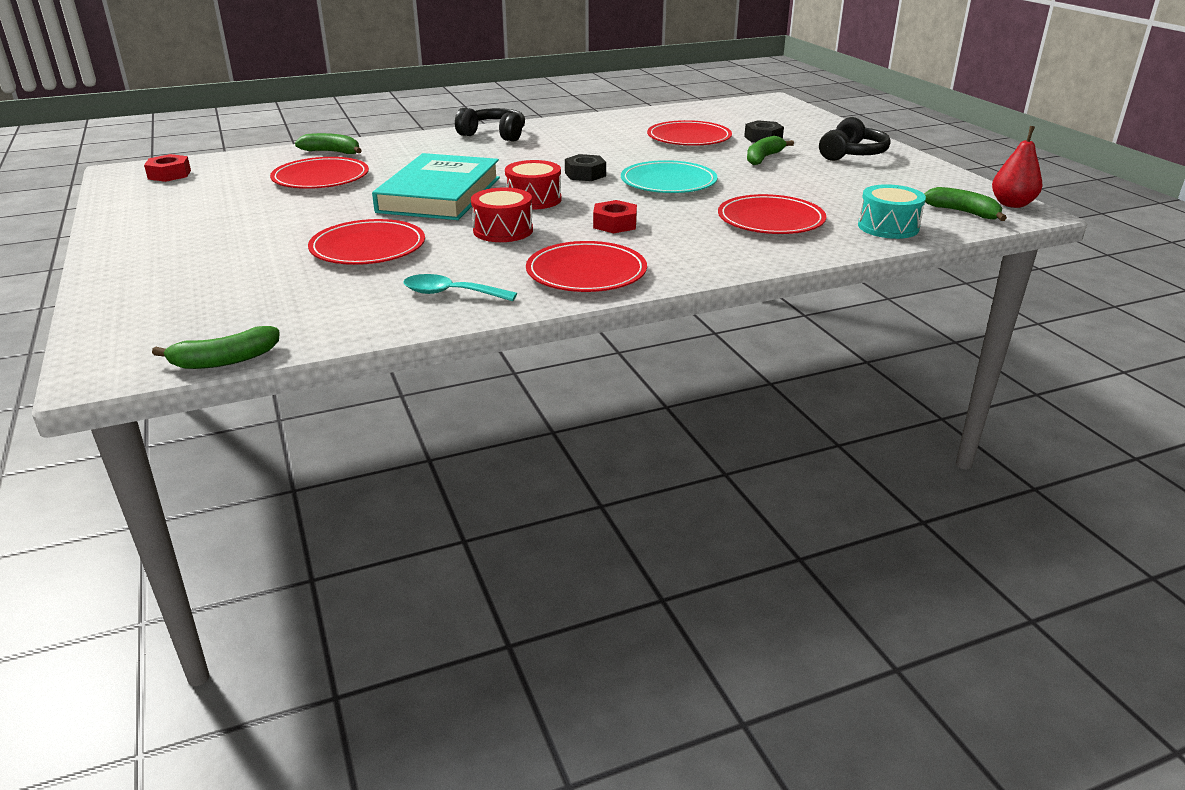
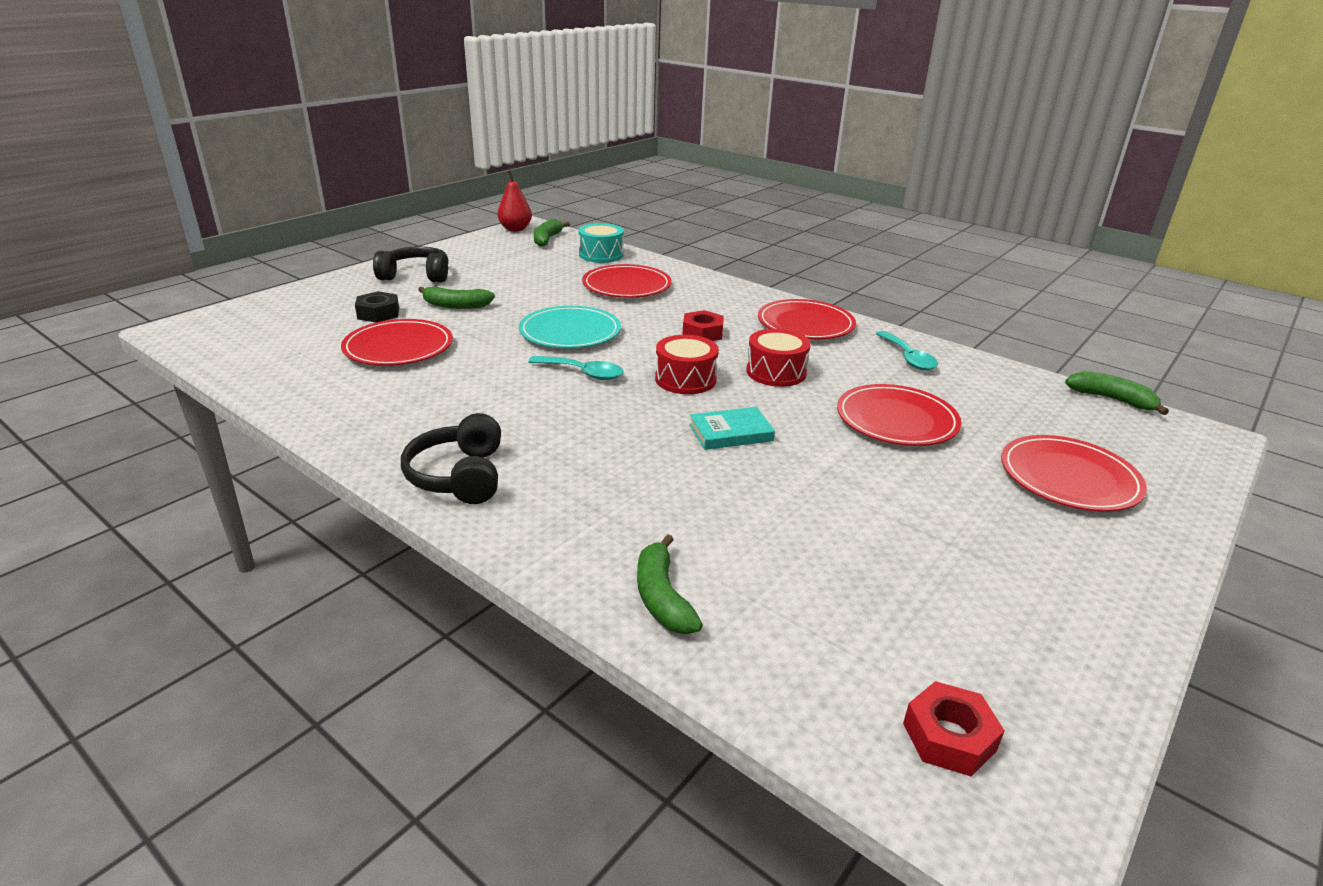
camera: 120 degrees left, 0 degrees up
red plate [270,157,369,189] -> red plate moved to [1001,435,1147,512]
turquoise book [372,153,500,220] -> turquoise book [689,407,775,450], size x0.46
black nut [565,154,606,181] -> turquoise spoon [528,356,624,380]

